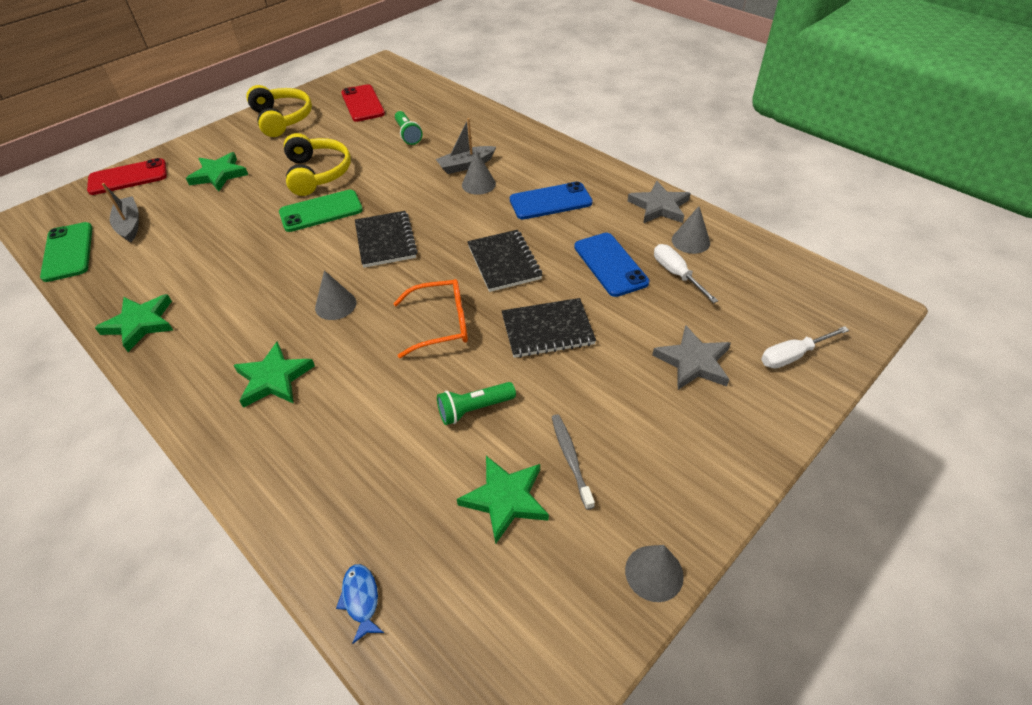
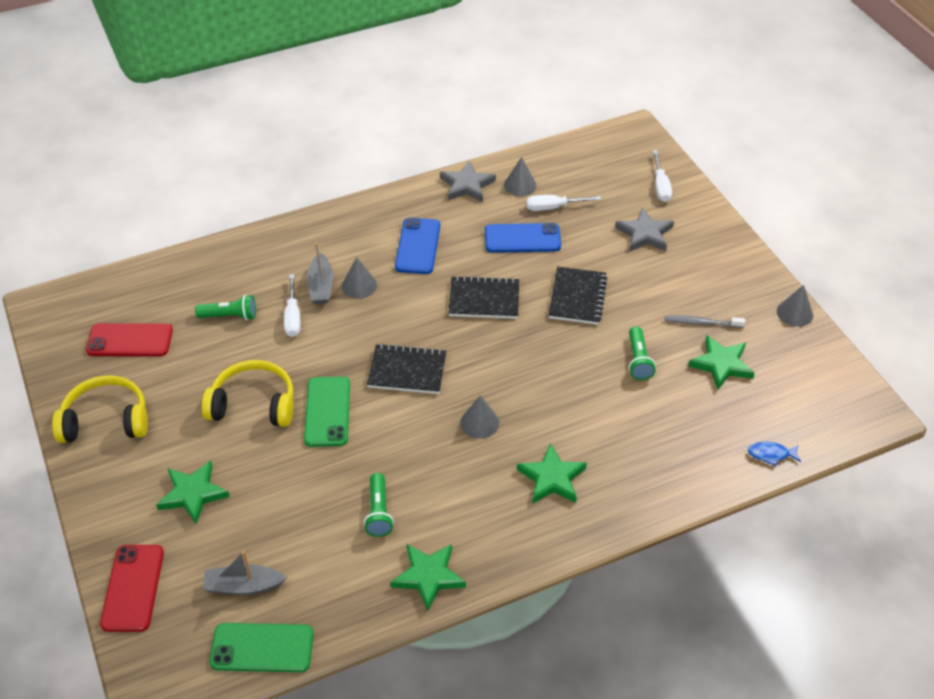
camera: 70 degrees left, 0 degrees up
orange glasses [393,279,468,358] -> none
none -> white screwdriver [284,274,301,337]
none -> green flashlight [364,473,394,537]

